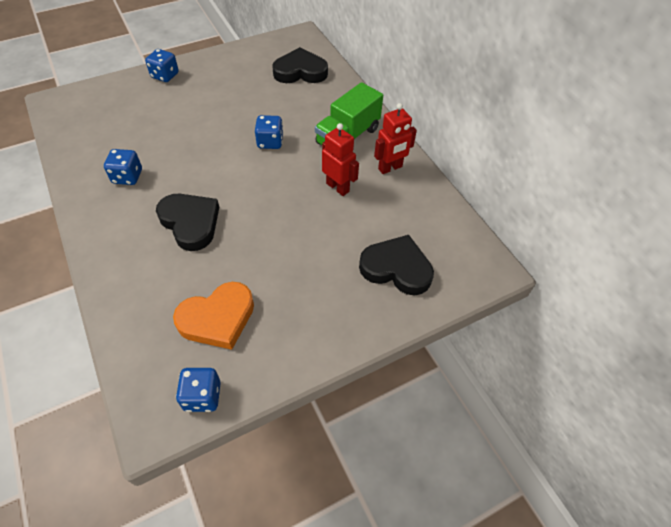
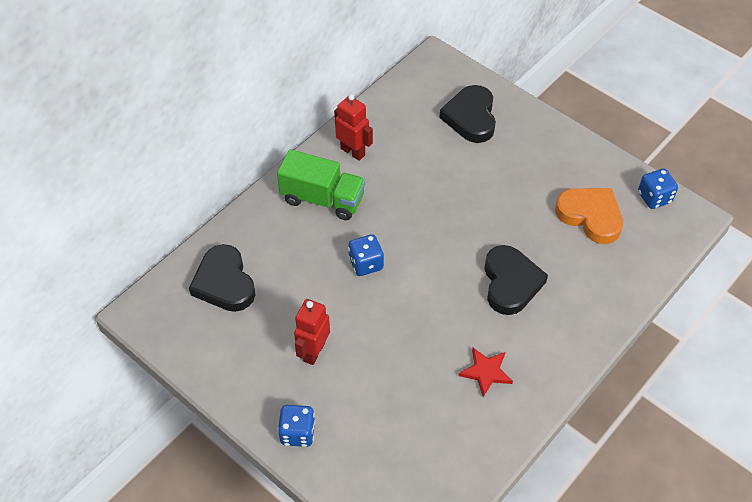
camera: 110 degrees left, 0 degrees up
blue dice [104,149,142,185] -> red star [458,348,513,397]
black heart [156,194,219,251] -> black heart turned 150 degrees clockwise [484,245,548,315]
red robot [322,123,359,196] -> red robot moved to [294,299,330,365]

